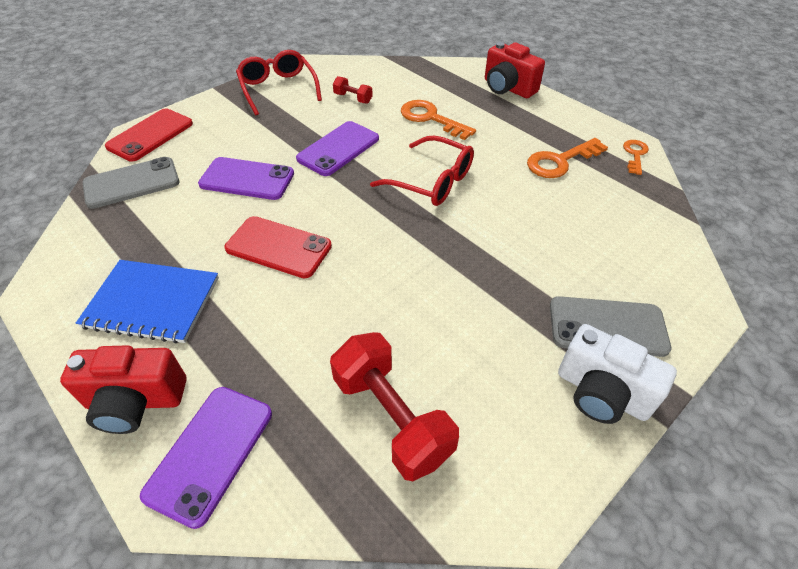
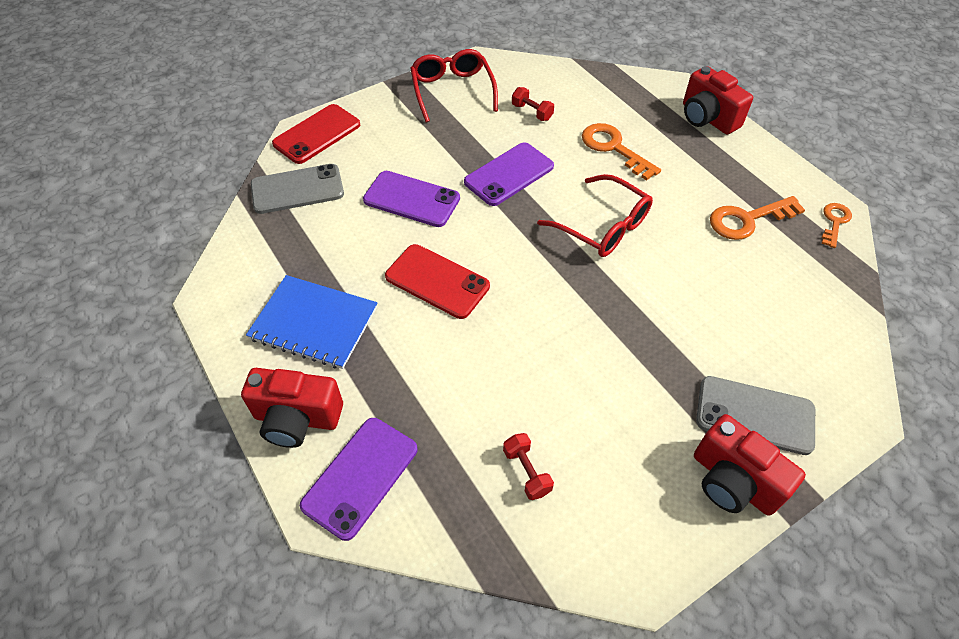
camera: 10 degrees right, 5 degrees up
red dumbbell [330,332,459,481] -> red dumbbell [503,433,554,500], size x0.48
white camera [558,324,677,424] -> red camera [694,414,806,516]

